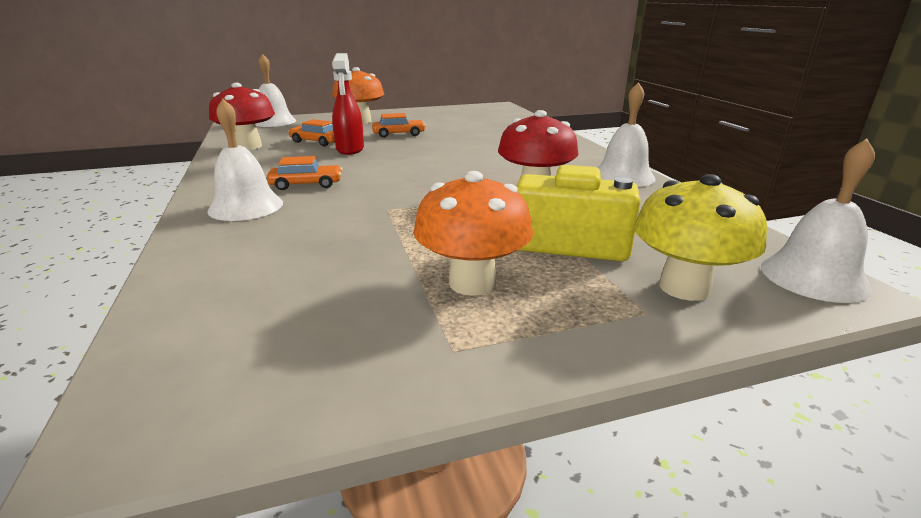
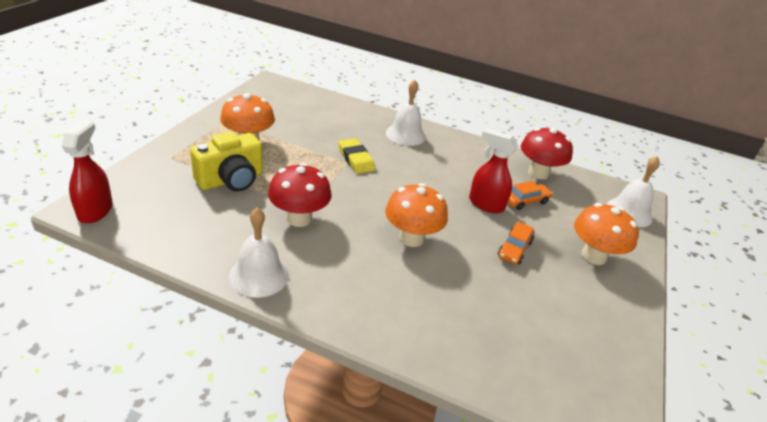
camera: 125 degrees right, 10 degrees up
orange car [267,156,342,190] -> none
yellow mushroom [634,174,767,301] -> none
white bell [761,139,875,303] -> red spray bottle [62,120,113,224]
none -> yellow eraser [338,138,375,174]
none -> orange mushroom [385,183,448,247]

